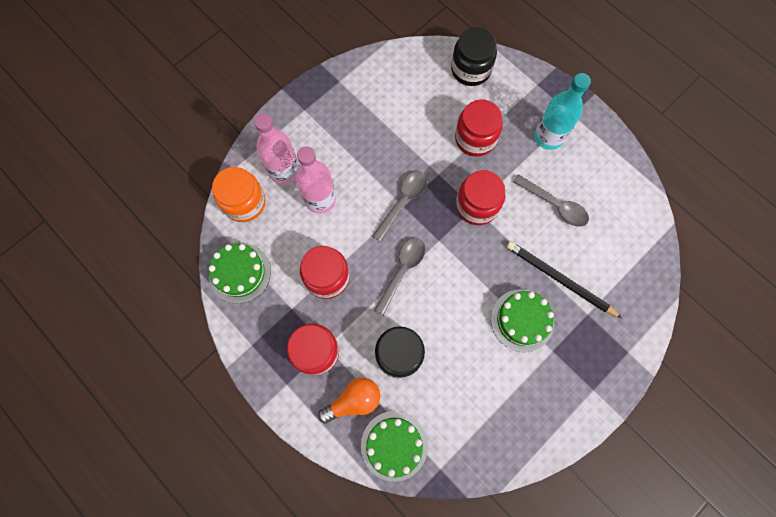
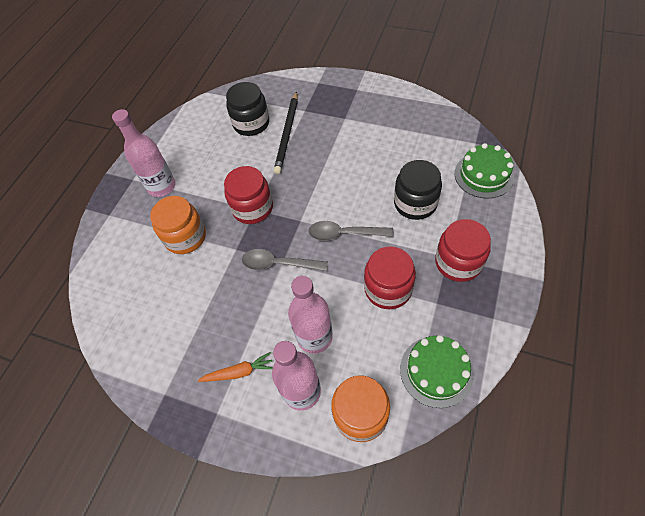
camera: 110 degrees left, 15 degrees down
orange light bulb [318,378,380,424] -> none
black jar [451,27,497,86] -> black jar moved to [226,82,269,136]
red jar [455,99,503,157] -> orange jar [150,196,206,254]
green cake [491,289,554,352] -> none
grey spoon [513,175,589,227] -> none
turquoise bottle [534,73,591,150] -> pink bottle [112,109,176,197]
none -> orange carrot [198,352,273,382]

